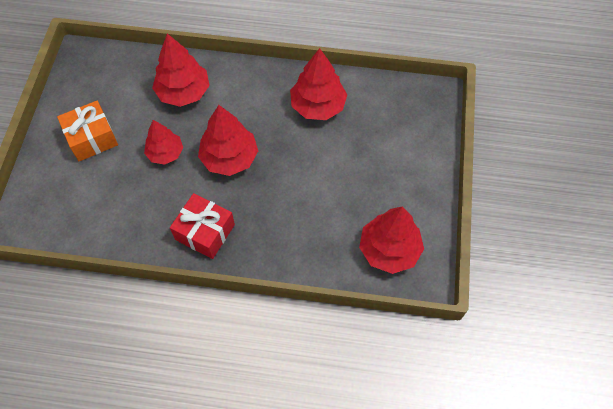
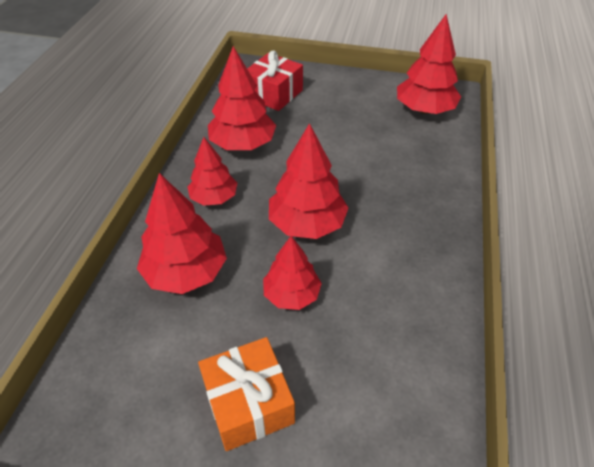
camera: 85 degrees left, 15 degrees down
red gift [170,193,235,259] -> red gift moved to [247,50,303,111]
none -> red tree [188,137,237,206]

